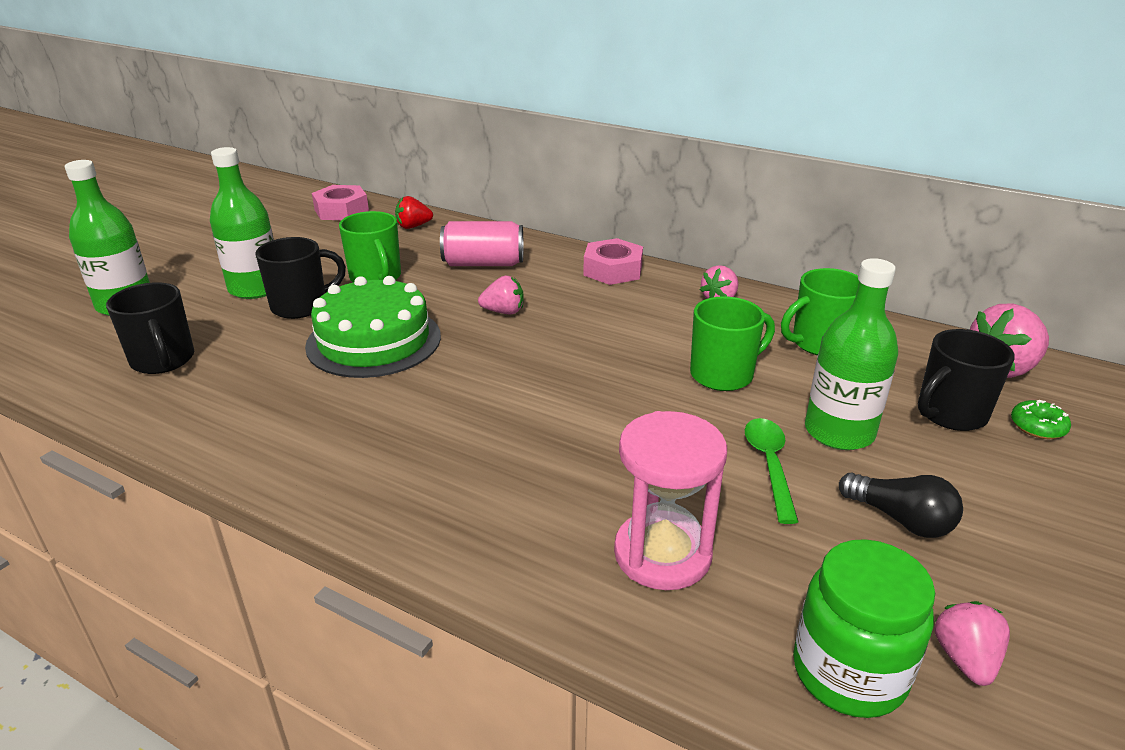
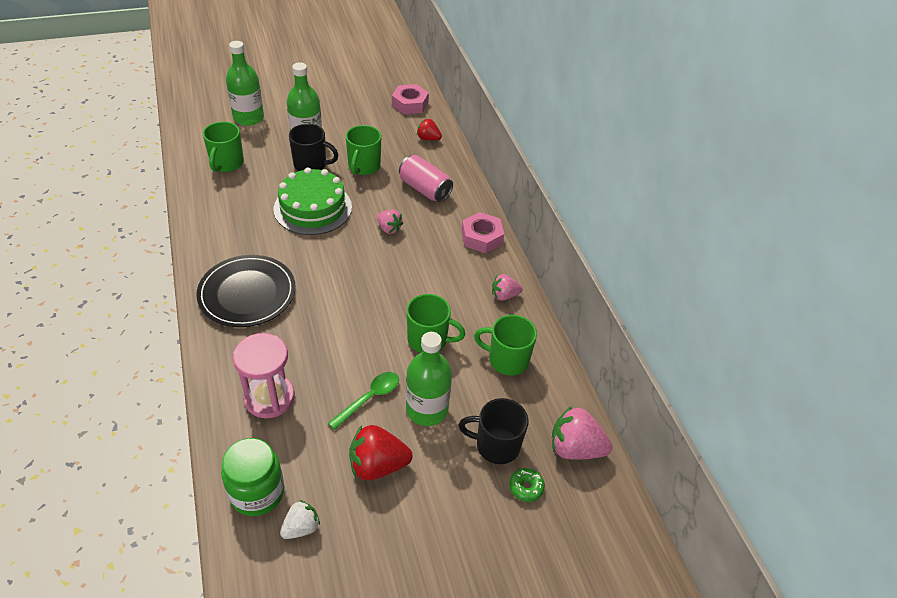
camera: 40 degrees right, 15 degrees up
black mug [106,282,194,374] -> green mug [203,121,244,172]
black light bulb [839,473,963,538] -> red strawberry [349,425,413,480]
pink strawberry [934,601,1010,686] -> white strawberry [280,500,320,539]
none -> black plate [196,255,296,327]

